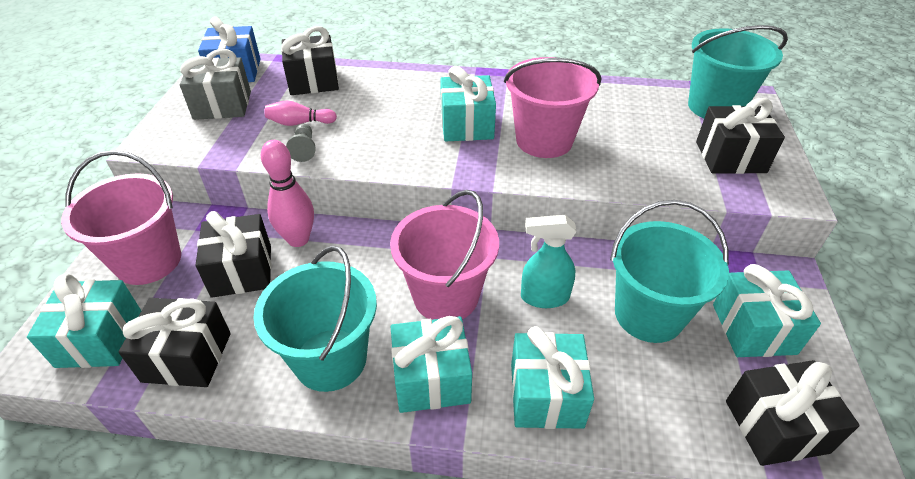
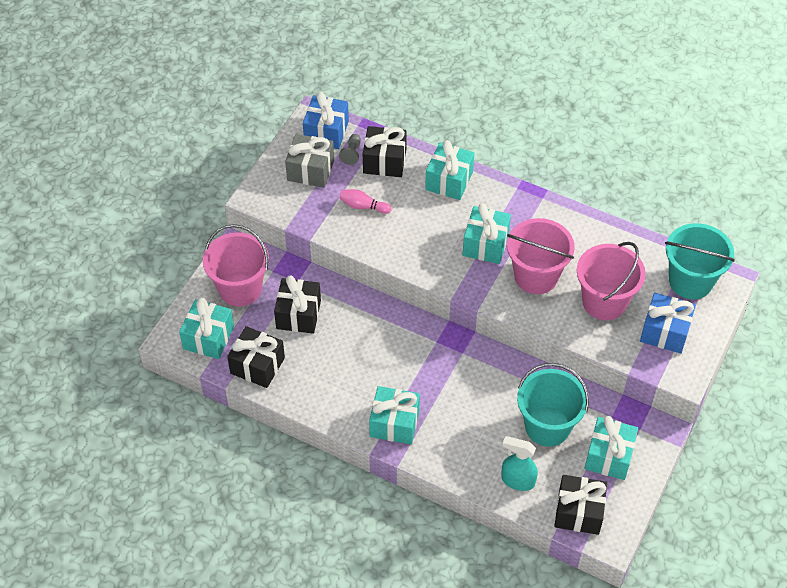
camera: 20 degrees right, 10 degrees up
turquoise bucket [253,246,377,392] -> none
pink bowling pin [261,140,314,247] -> none
grey pawn [286,124,316,162] -> grey pawn moved to [339,134,361,165]
pink bucket [390,190,499,320] -> pink bucket moved to [577,242,646,320]
turquoise gift [511,326,594,429] -> turquoise gift moved to [425,140,474,200]
turquoise spray bottle [521,215,577,308] -> turquoise spray bottle moved to [501,436,538,491]
black gift [696,98,785,174] -> blue gift [640,293,696,353]

